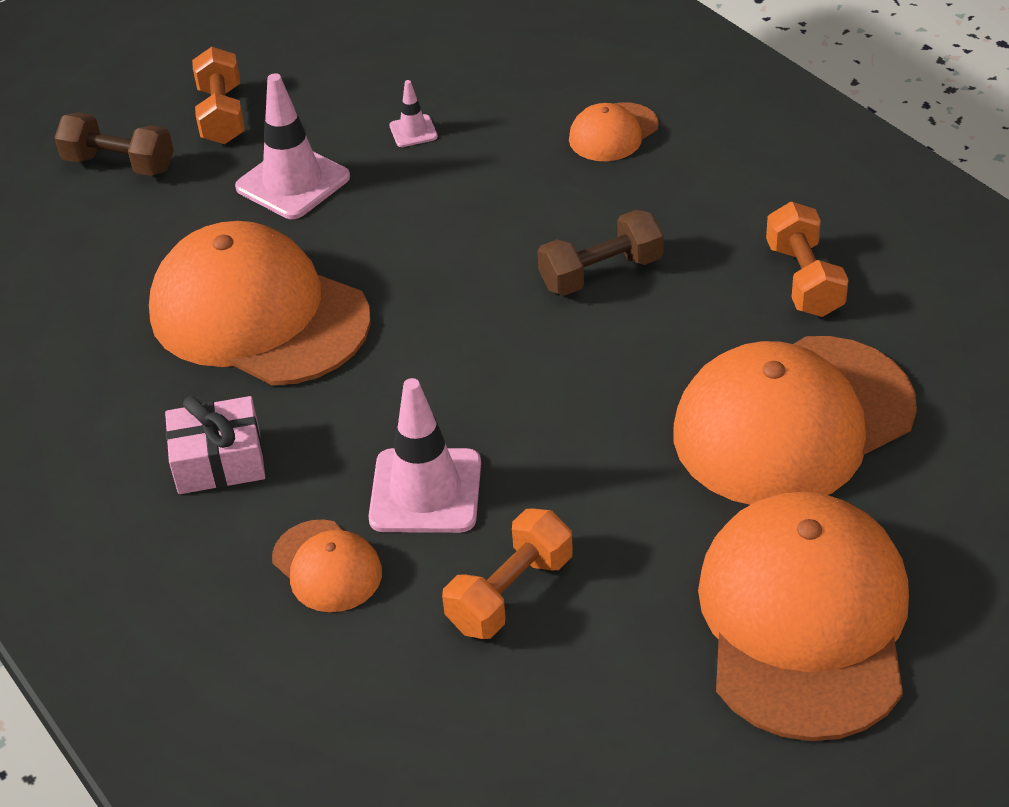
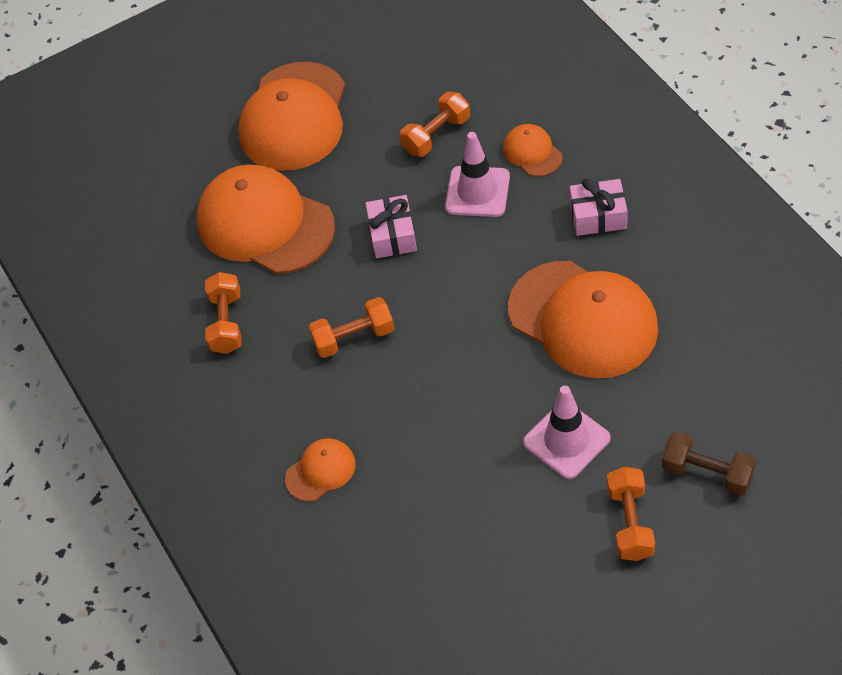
camera: 170 degrees left, 10 degrees up
pink traffic cone [389,80,438,147] -> none
brown dumbbell [537,210,663,296] -> orange dumbbell [309,297,394,358]
orange cap [673,336,917,505] -> orange cap turned 120 degrees counterclockwise [197,165,335,274]
none -> pink gift [366,195,417,258]

